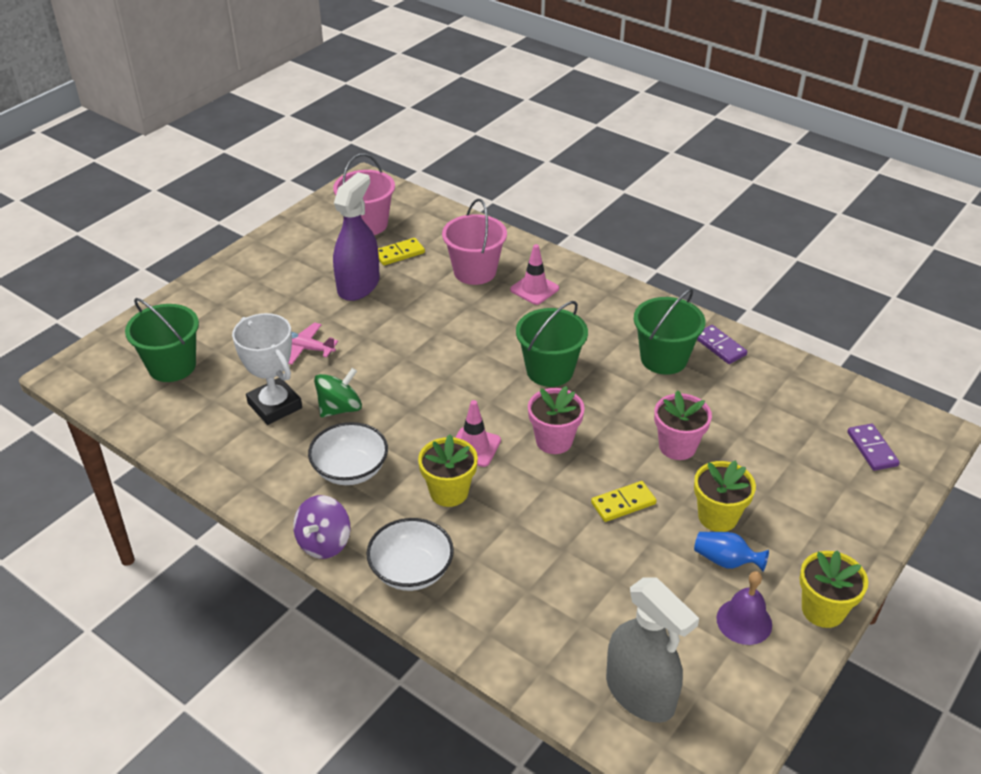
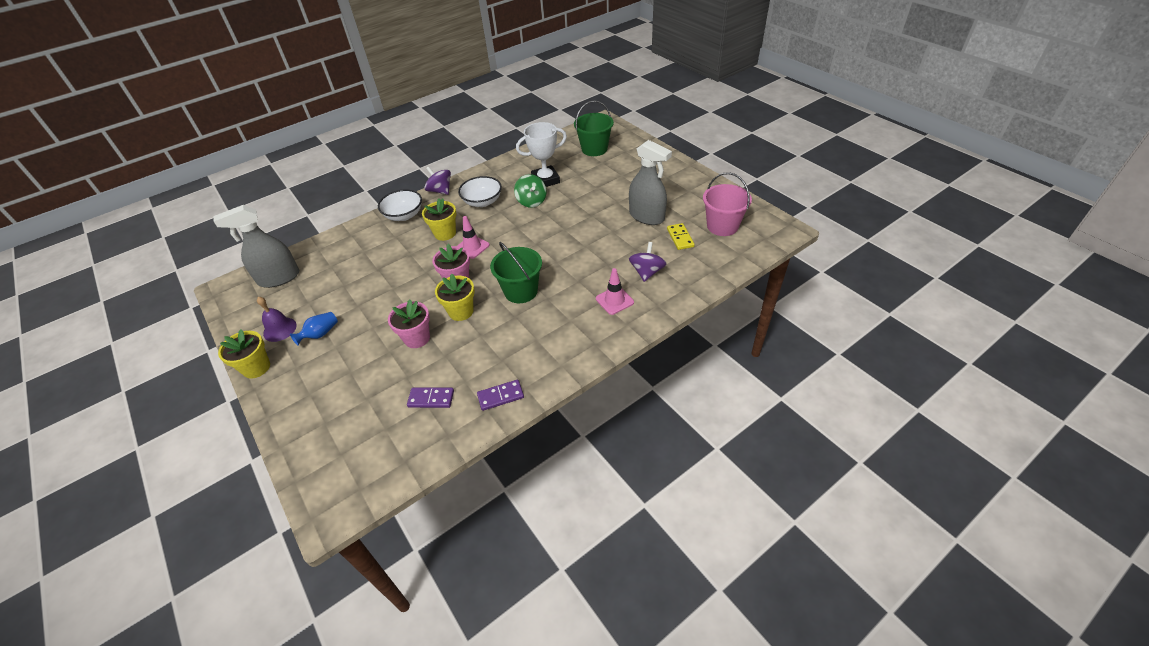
camera: 110 degrees right, 5 degrees up
pink plane [288,322,338,365] -> none
purple spray bottle [333,172,380,301] -> grey spray bottle [629,140,672,225]
pink bucket [442,199,507,285] -> purple spinning top [629,242,667,282]
yellow domino [591,481,657,522] -> none
green bucket [634,289,706,375] -> none
yellow flower pot [694,460,756,532] -> yellow flower pot moved to [435,274,475,321]
purple domino [847,424,900,471] -> purple domino moved to [407,388,454,408]

